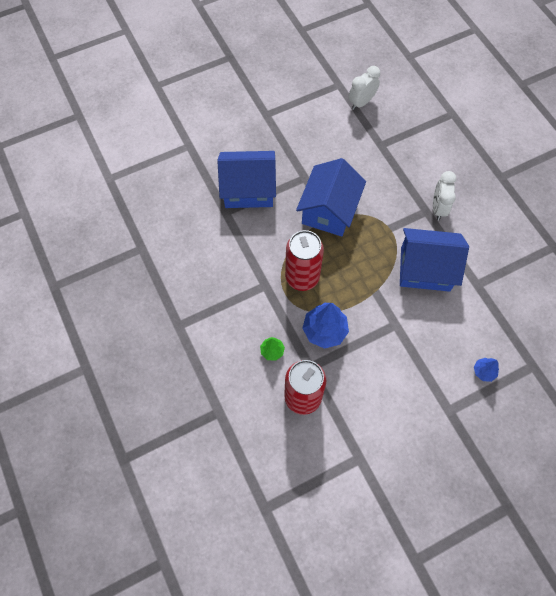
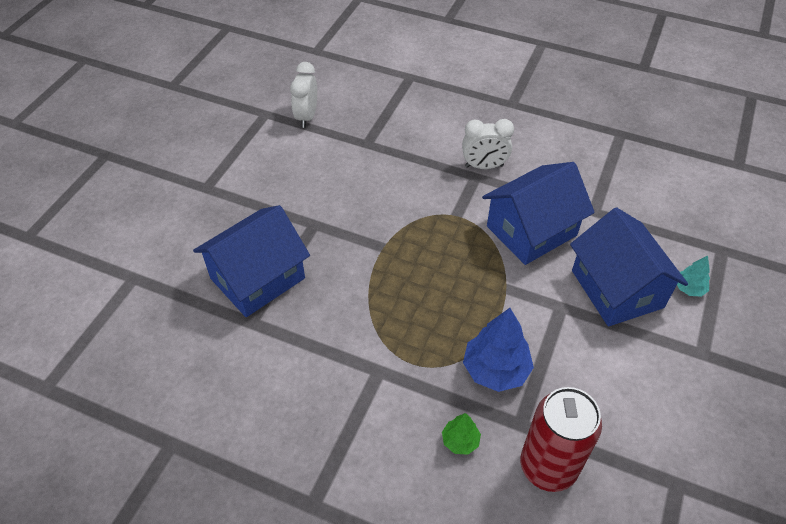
camera: 40 degrees left, 15 degrees down
red can [285,230,324,291] -> none
blue house [296,158,366,237] -> blue house moved to [570,207,688,326]
white clock [433,171,456,220] -> white clock turned 60 degrees counterclockwise [462,119,514,169]
blue tree [474,358,499,382] -> turquoise tree [677,255,710,297]

